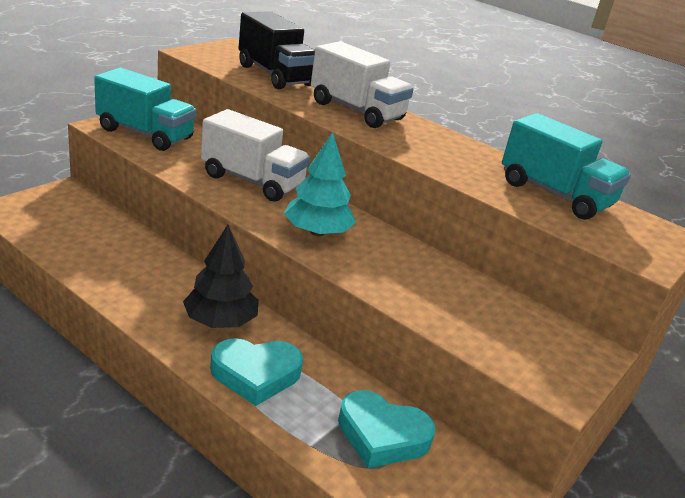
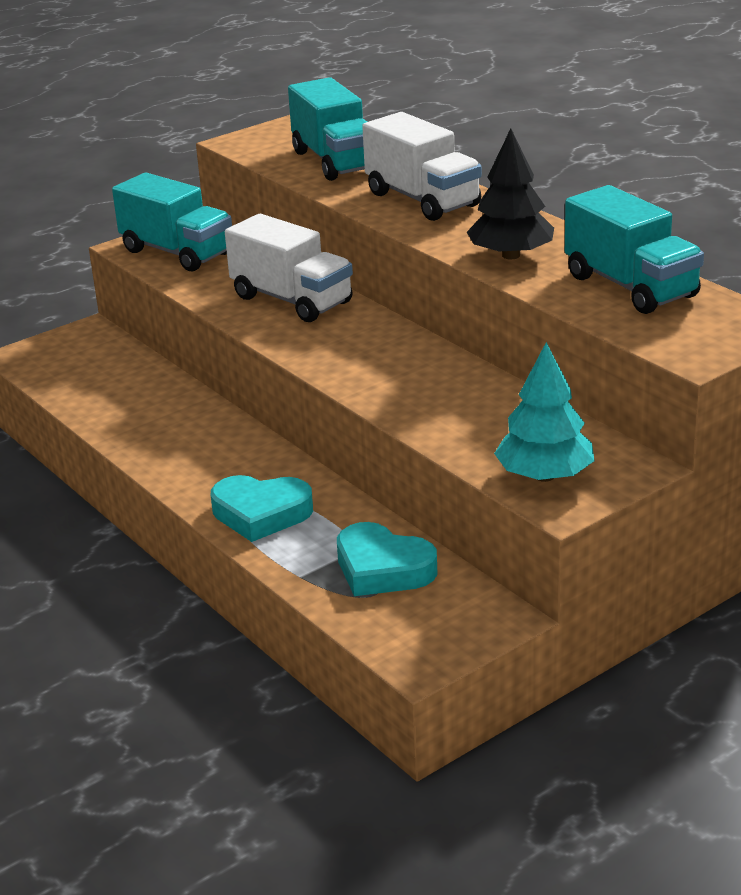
camera: 20 degrees right, 0 degrees up
black tree [183,225,259,328] -> black tree moved to [467,129,554,259]
black truck [238,11,315,89] -> turquoise truck [288,77,367,181]
turquoise tree [284,132,356,236] -> turquoise tree moved to [494,342,594,482]

